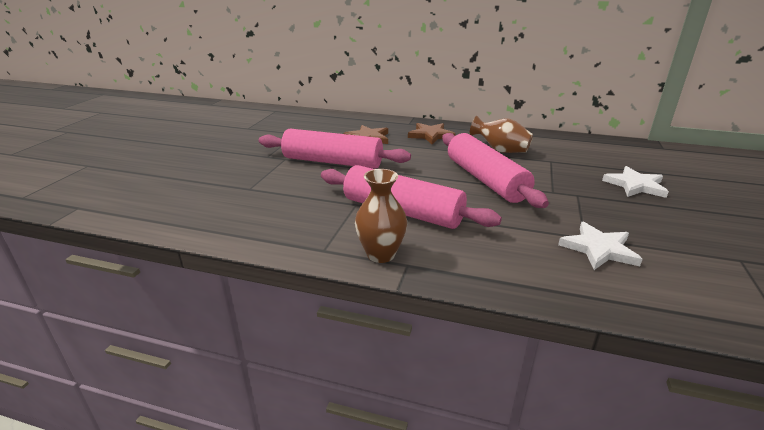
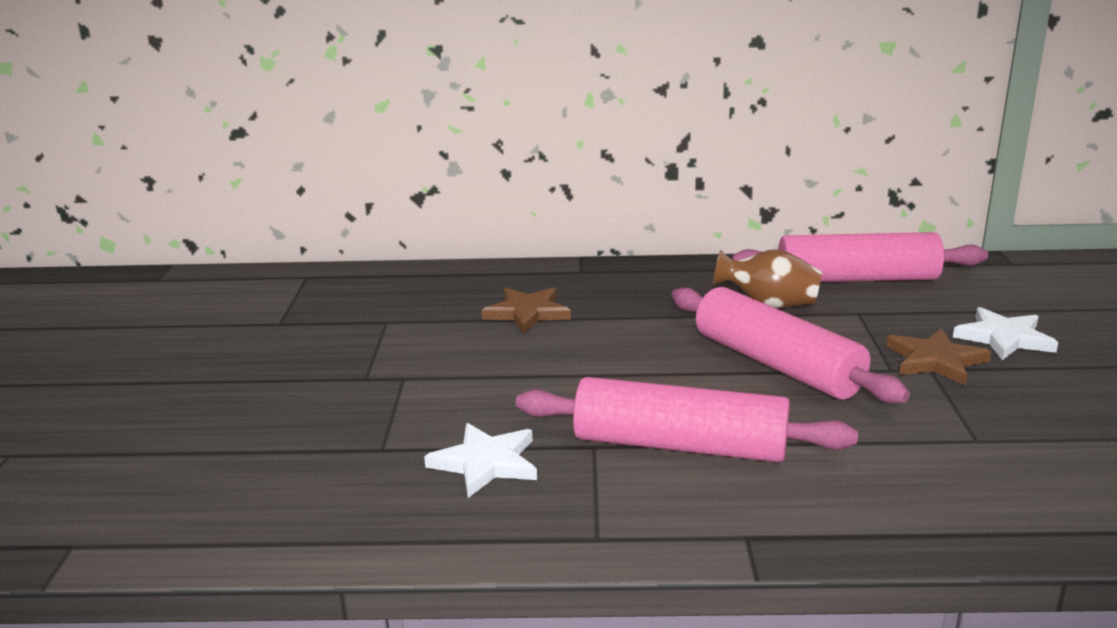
camera: 15 degrees left, 5 degrees down
pink rolling pin [259,128,411,169] -> pink rolling pin moved to [732,232,988,282]
brown vase [355,169,407,263] -> none
brown star [408,123,455,144] -> brown star moved to [887,328,991,385]
white star [558,222,643,270] -> white star moved to [424,423,537,498]

